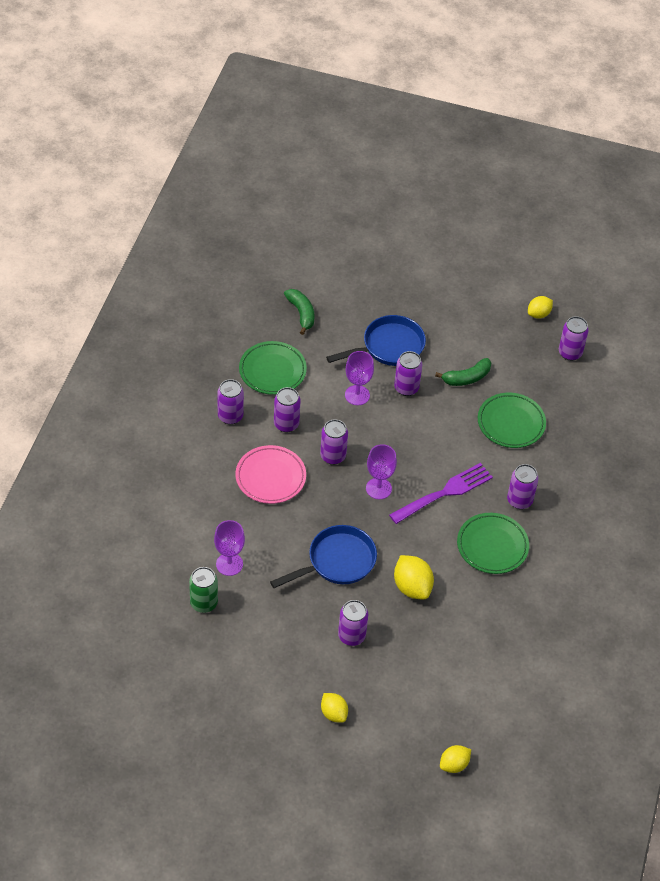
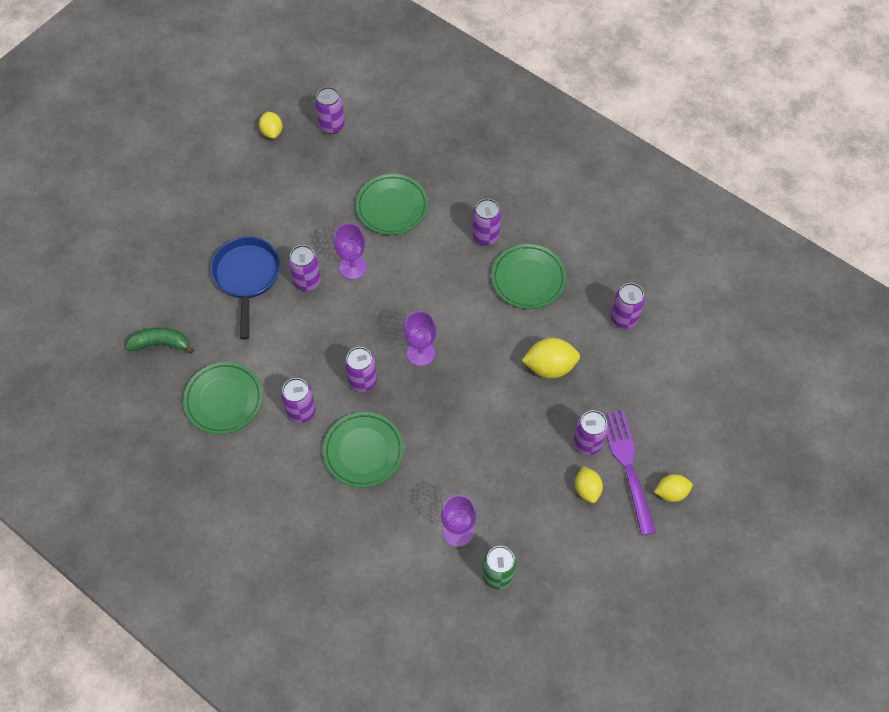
camera: 65 degrees left, 10 degrees up
purple can [217,379,244,425] -> purple can moved to [611,283,645,329]
pink plate [235,445,306,504] -> green plate [323,412,404,488]
blue pan [270,525,377,588] -> none
purple goblet [345,351,374,405] -> purple goblet moved to [334,223,367,279]
purple fork [389,463,493,524] -> purple fork moved to [603,410,656,536]
green banana [435,358,491,386] -> none
yellow lemon [440,745,471,773] -> yellow lemon moved to [575,466,603,503]

